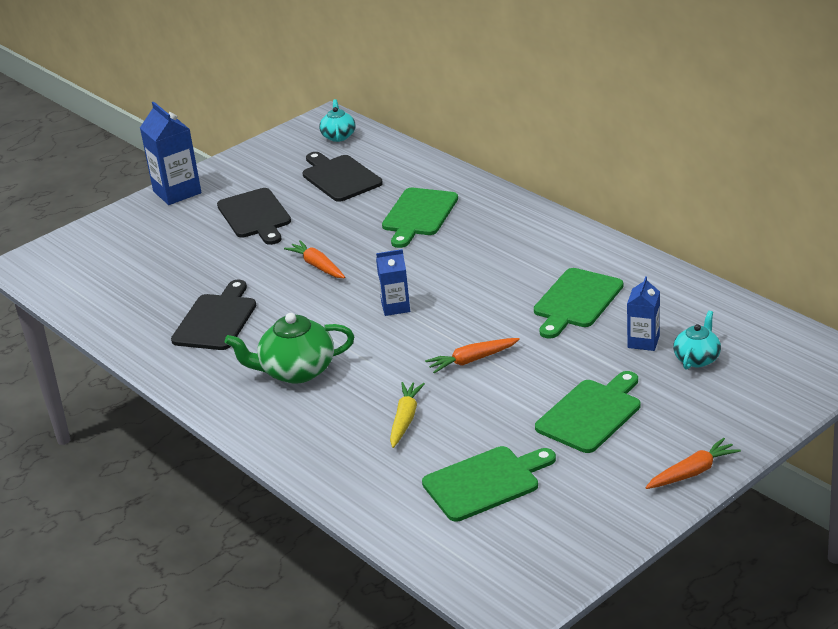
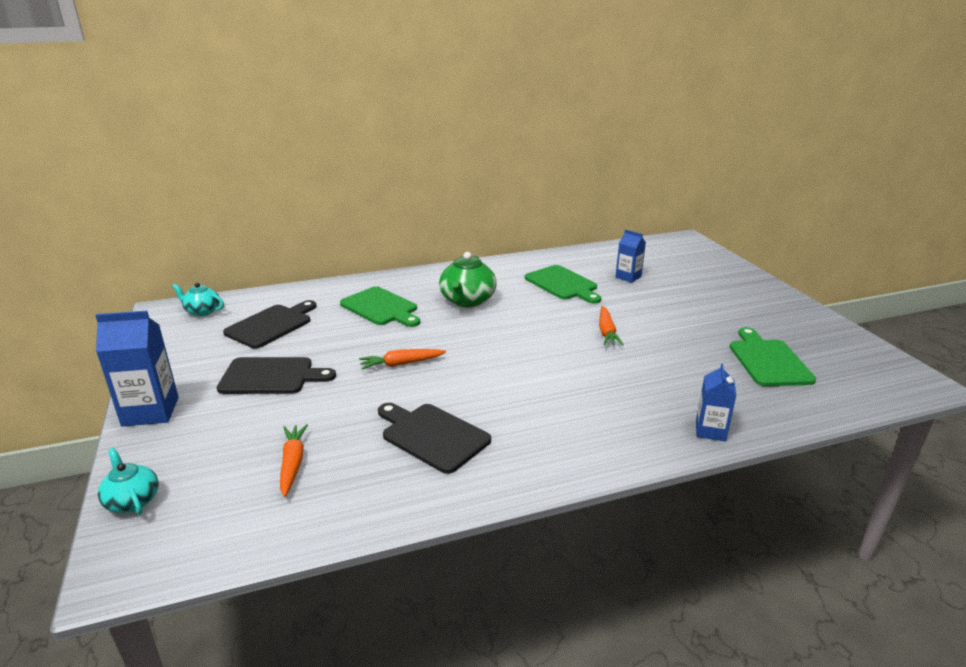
camera: 70 degrees left, 5 degrees down
green teapot [225,313,354,384] -> green teapot moved to [439,252,497,307]
black cutting board [303,152,383,202] -> black cutting board turned 135 degrees clockwise [223,300,317,348]
blue carton [376,249,410,316] -> blue carton moved to [696,363,736,441]
yellow carrot [390,382,425,448] -> none
green cutting board [535,371,640,453] -> none
orange carrot [645,438,741,489] -> orange carrot moved to [280,424,308,497]
turquoise teapot [673,311,721,370] -> turquoise teapot moved to [98,448,159,515]

